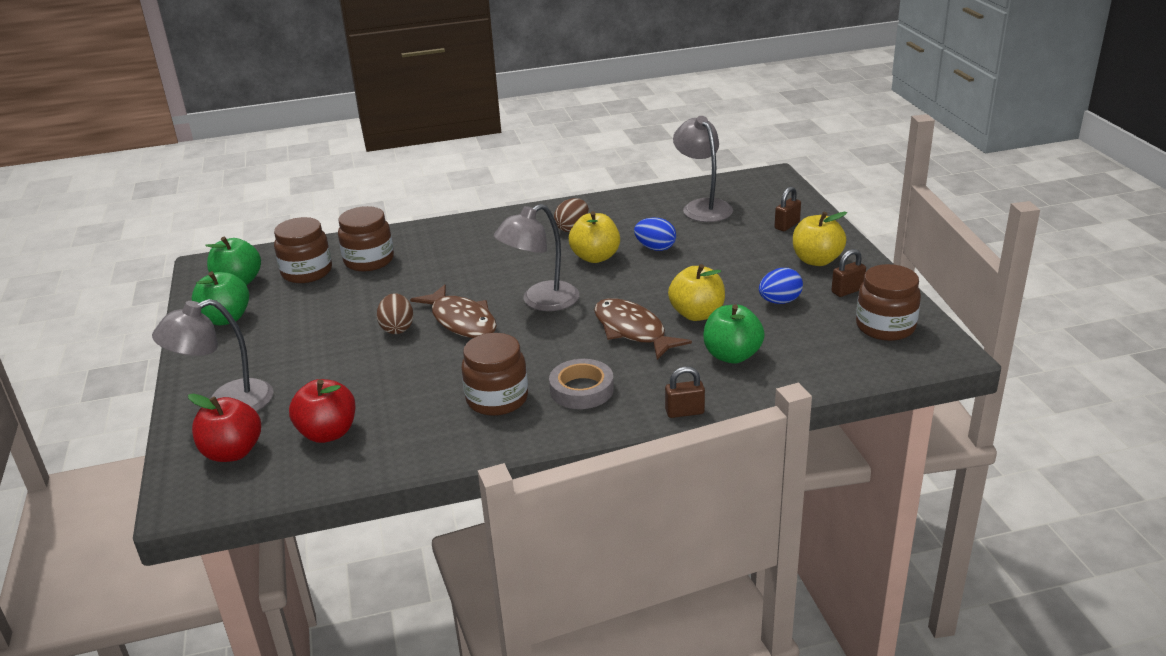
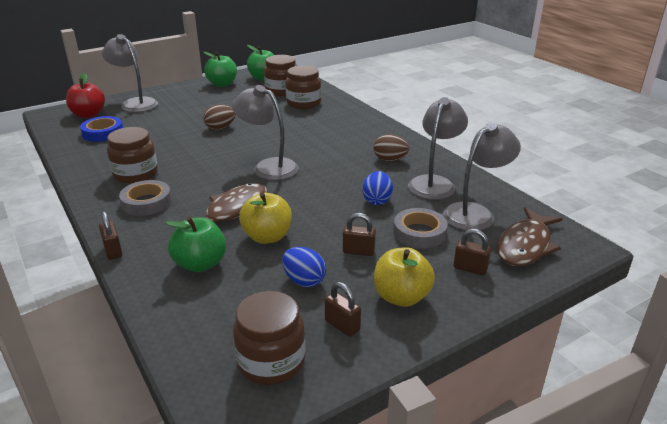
camera: 70 degrees right, 0 degrees up
red apple [289,379,355,443] -> blue tape [80,116,123,142]
brown fish [410,285,497,338] -> brown fish moved to [497,207,562,267]
yellow apple [569,211,620,263] -> none
none -> brown padlock [343,213,376,256]
none -> grey tape [393,208,448,249]
none -> grey lamp [408,97,468,200]

